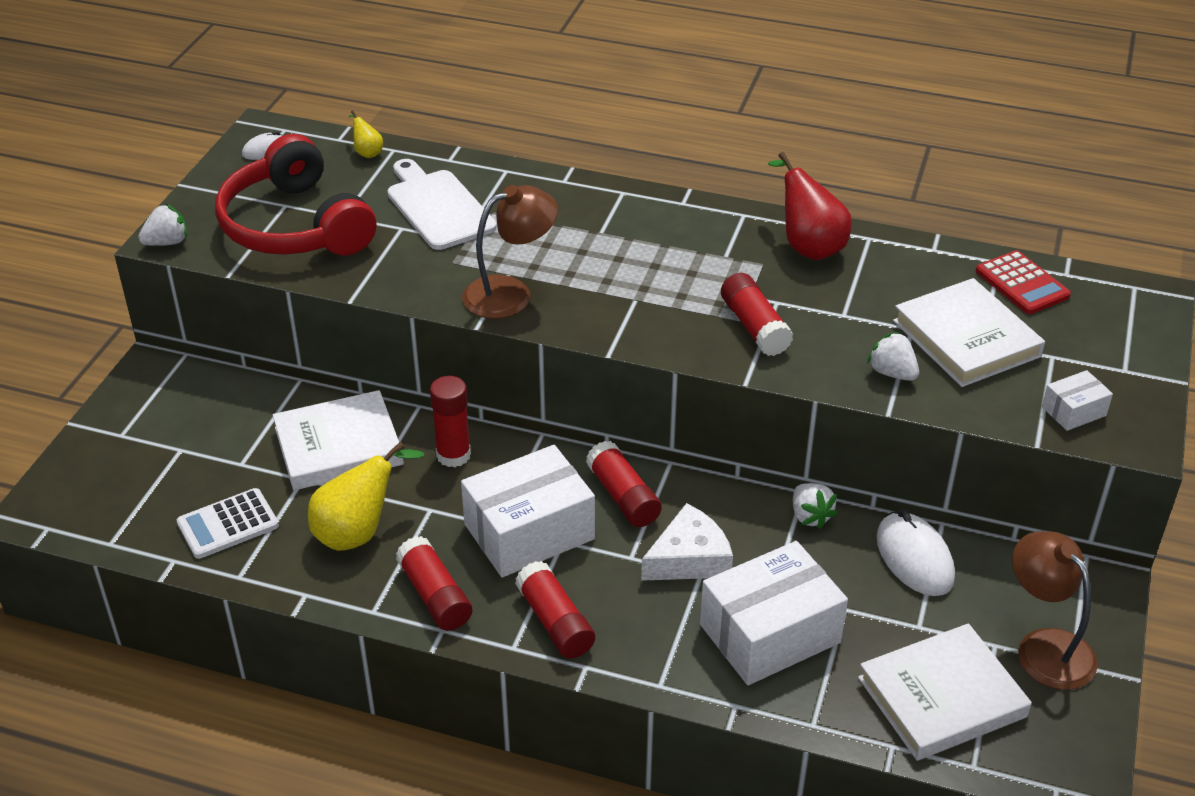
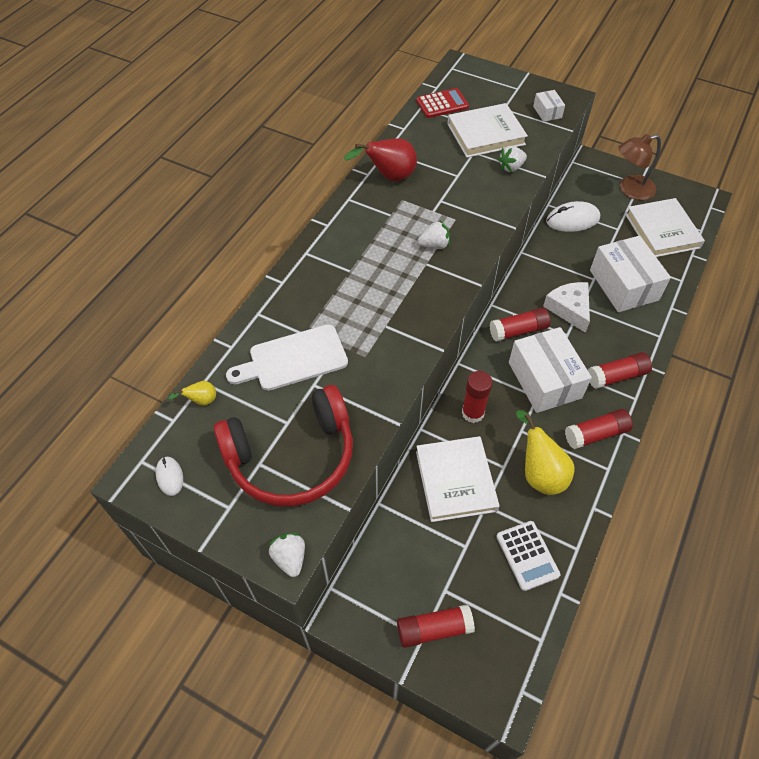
camera: 80 degrees left, 15 degrees up
brown lamp [462,185,558,319] -> none
red glue stick [721,273,793,356] -> red glue stick moved to [397,604,475,648]
white strawberry [793,483,838,529] -> white strawberry moved to [418,220,450,249]

